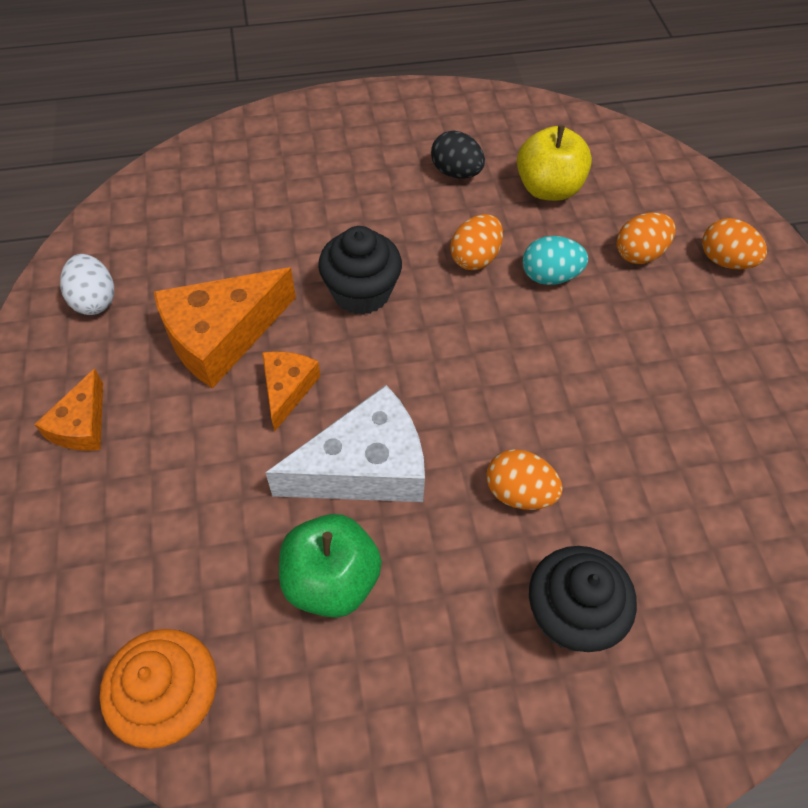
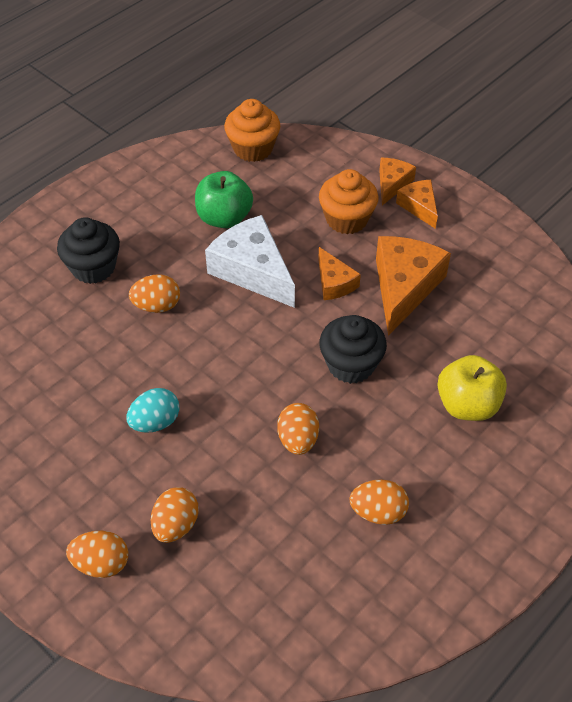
camera: 145 degrees right, 5 degrees down
white egg [60,254,114,315] -> none
white cheese [265,385,425,502] -> white cheese turned 105 degrees clockwise [205,215,295,308]
black egg [431,131,485,179] -> orange egg [349,479,409,525]
yellow apple [517,125,592,201] -> yellow apple moved to [437,355,507,421]
turquoise egg [523,236,588,285] -> turquoise egg moved to [126,388,179,433]
none -> orange cupcake [319,169,379,234]
none -> orange cheese [379,158,416,205]

